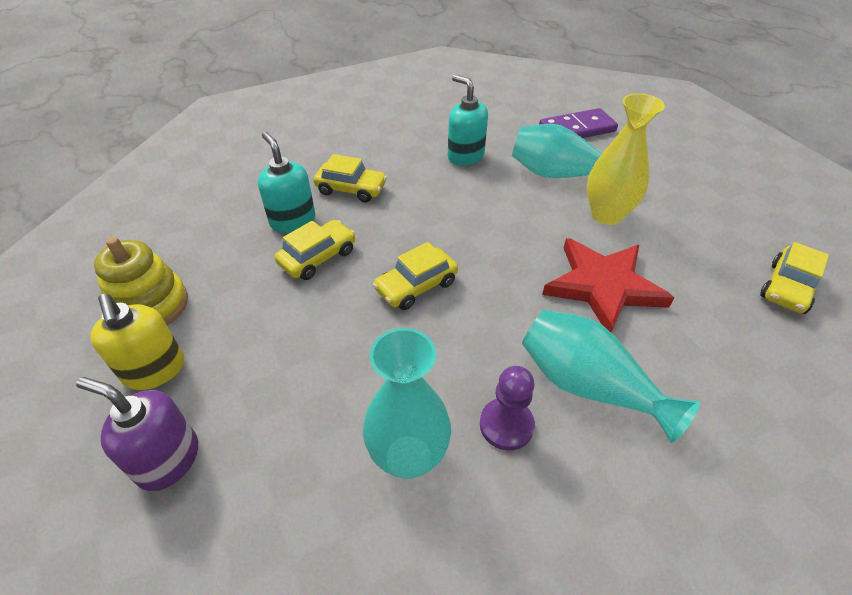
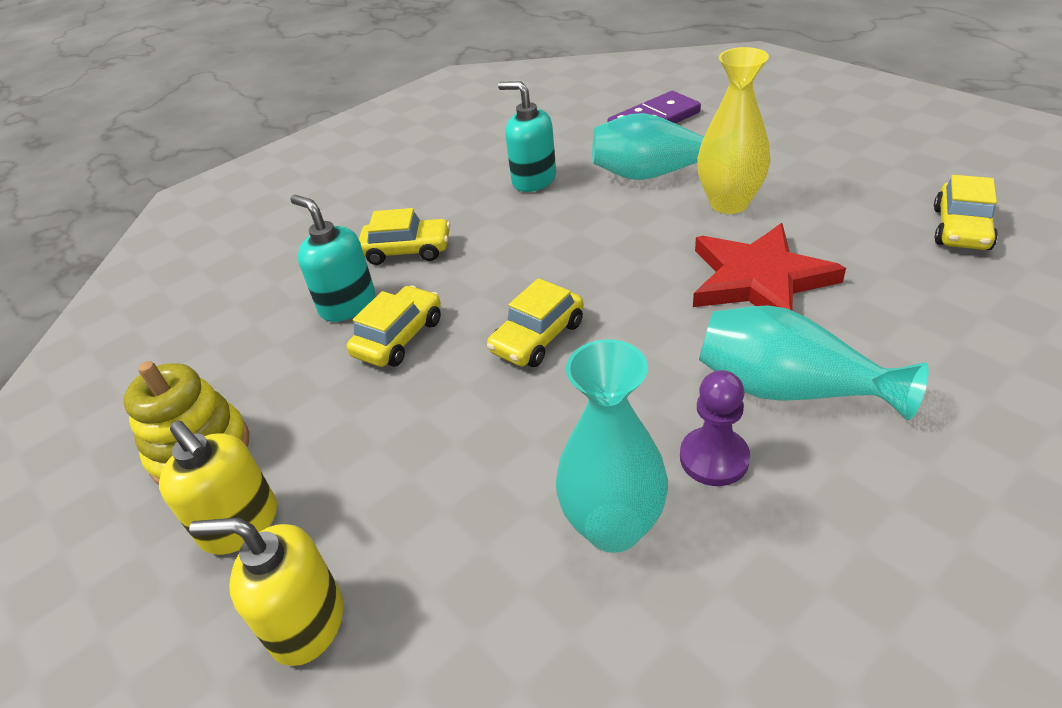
camera: 10 degrees left, 5 degrees down
purple soap dispenser [76,377,198,491] -> yellow soap dispenser [189,517,343,666]

